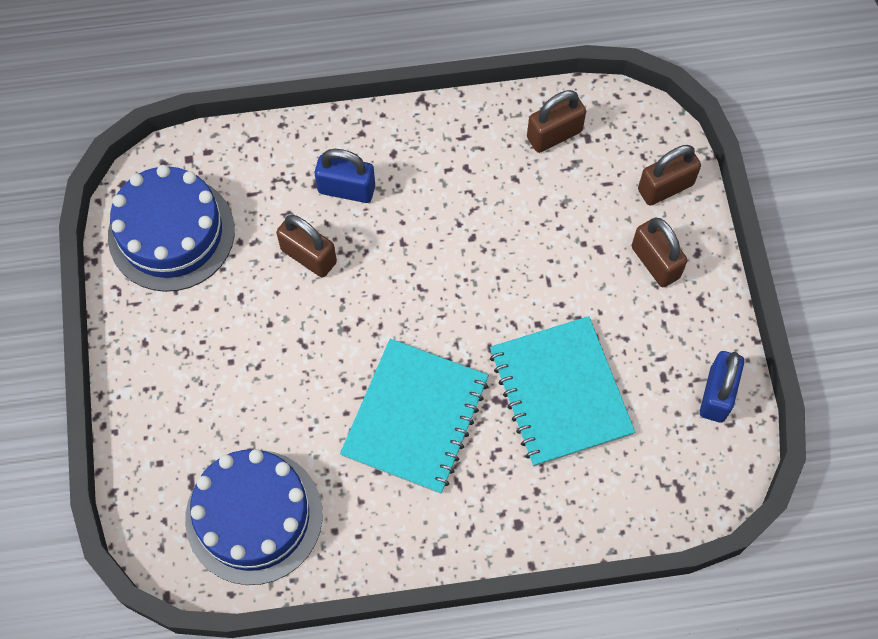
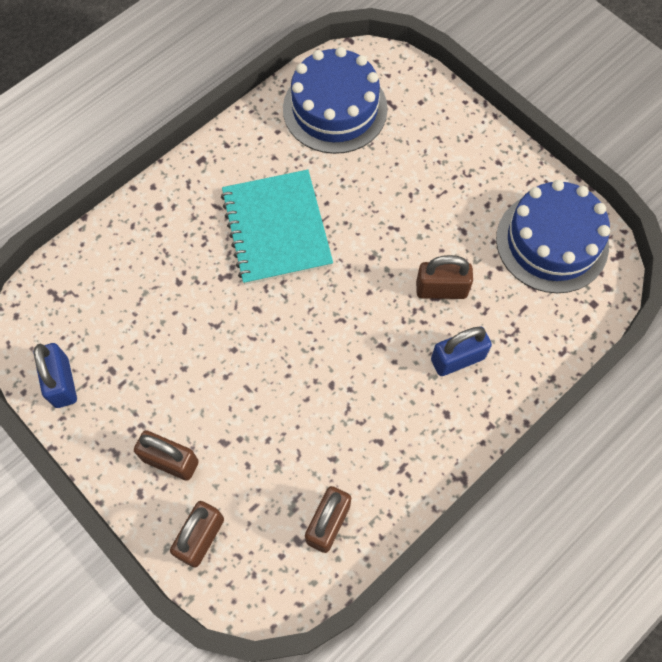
camera: 145 degrees right, 0 degrees up
turquoise notebook [490,316,635,467] -> none

